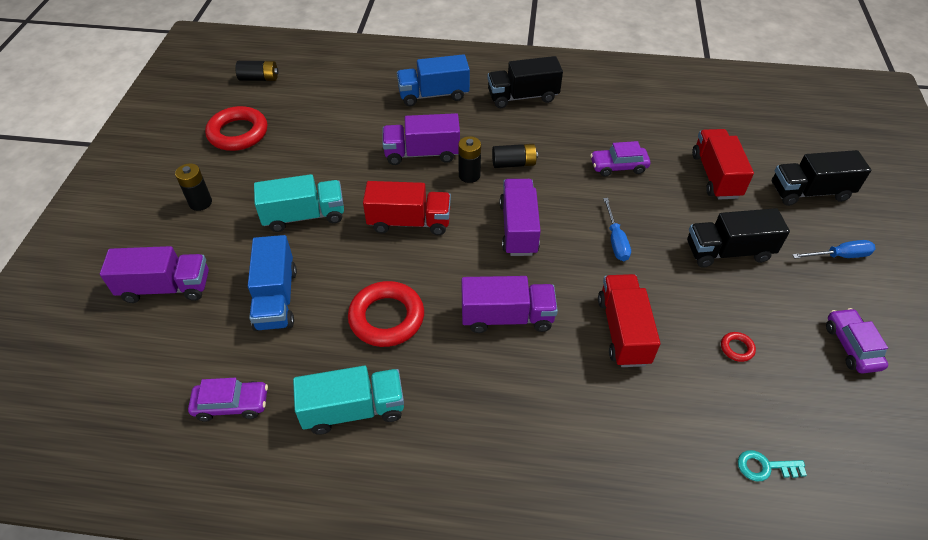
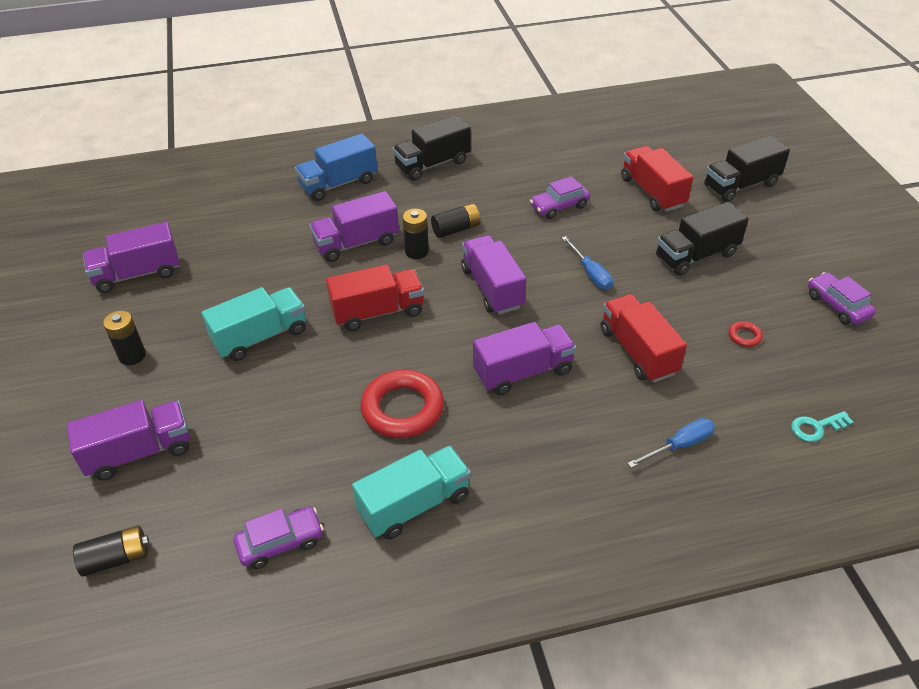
camera: 20 degrees left, 5 degrees down
red ring [205,106,267,151] -> purple truck [83,222,180,293]
black battery [235,61,279,81] -> black battery moved to [73,525,149,577]
blue truck [248,235,297,331] -> none
blue screwdriver [792,240,876,259] -> blue screwdriver moved to [628,418,715,468]

